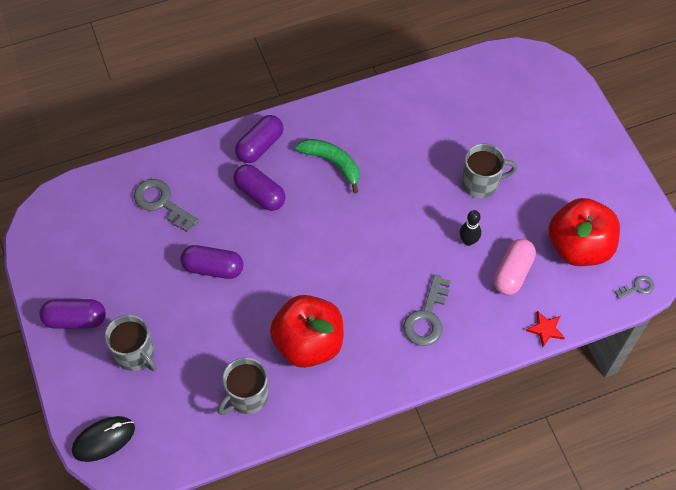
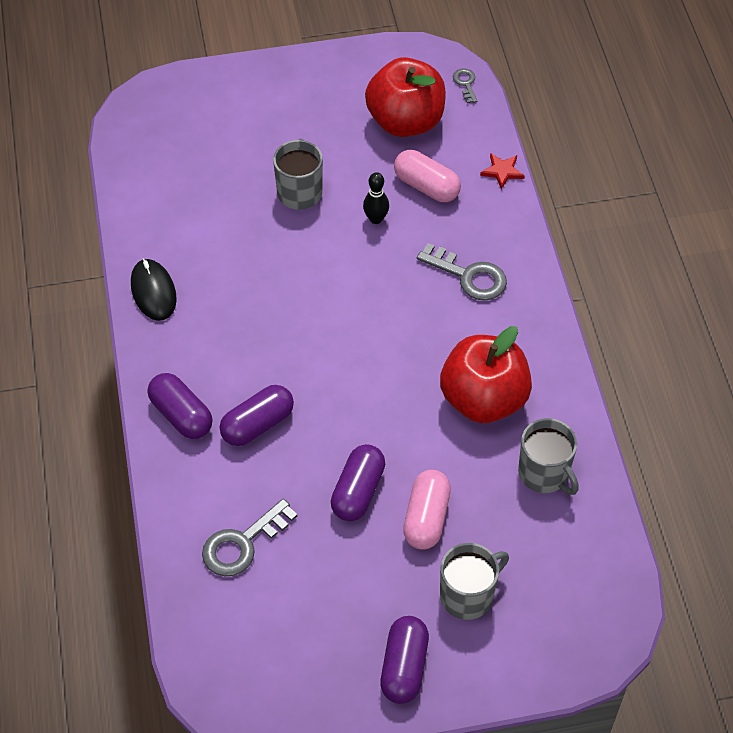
camera: 80 degrees left, 5 degrees down
black mouse [72,416,135,462] -> black mouse moved to [131,259,177,321]
green banana [295,139,359,194] -> none
none -> pink capsule [403,470,451,550]

